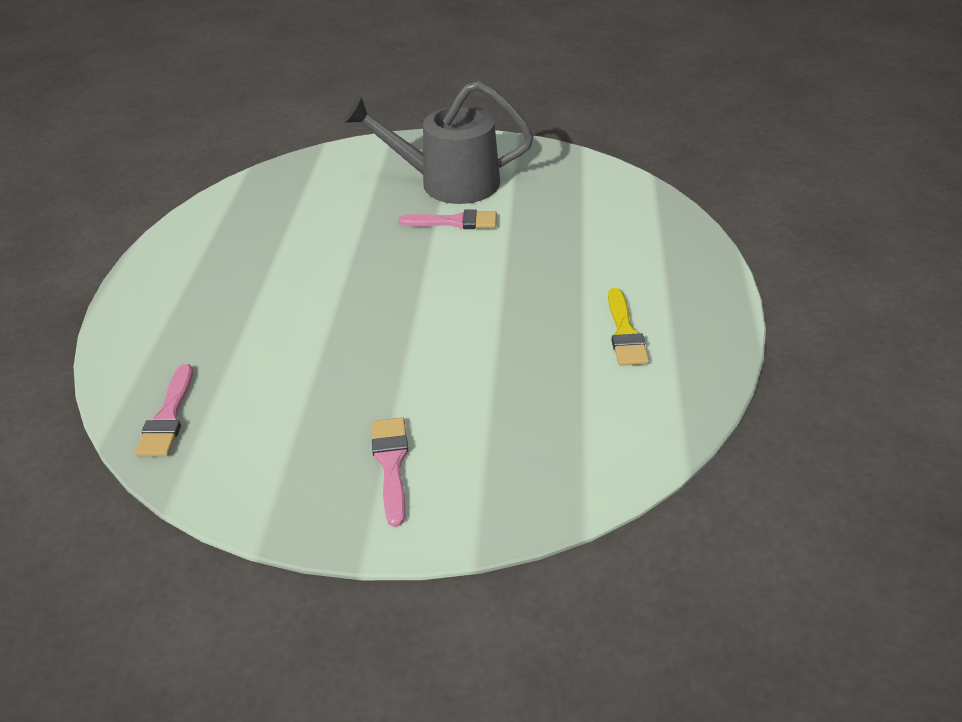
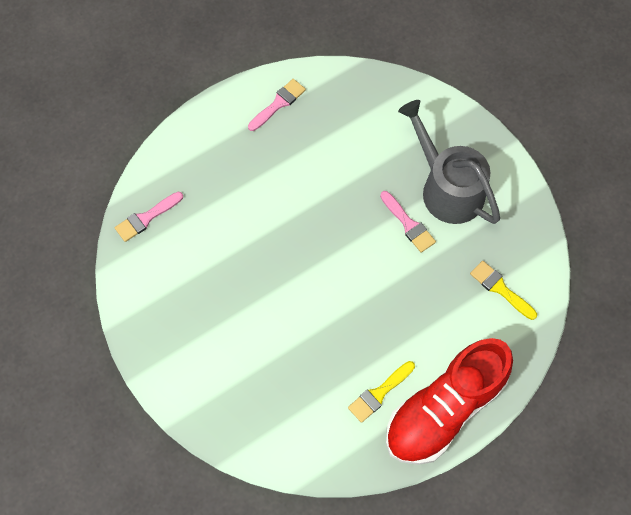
camera: 50 degrees right, 25 degrees up
pink brush [372,417,408,527] -> pink brush moved to [248,79,306,131]
none -> red shoe [386,338,513,465]
none -> yellow brush [470,261,537,320]

